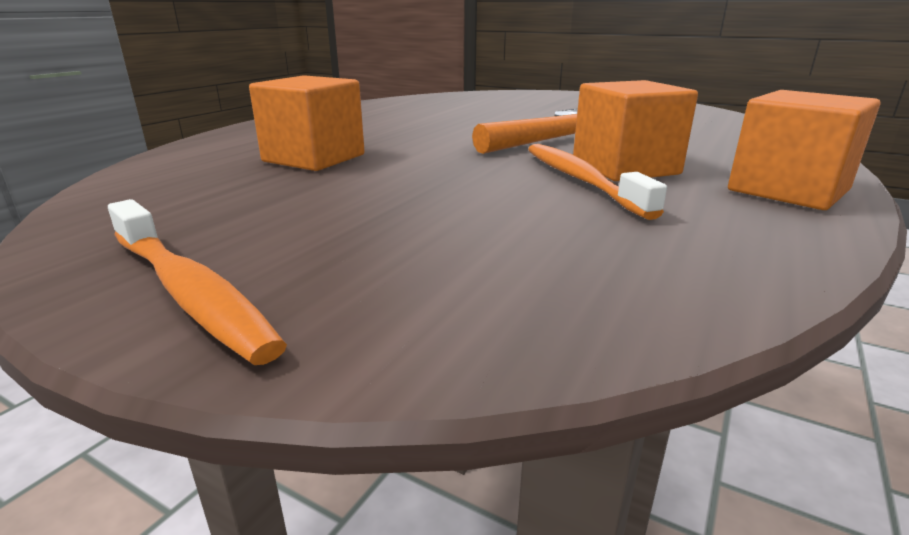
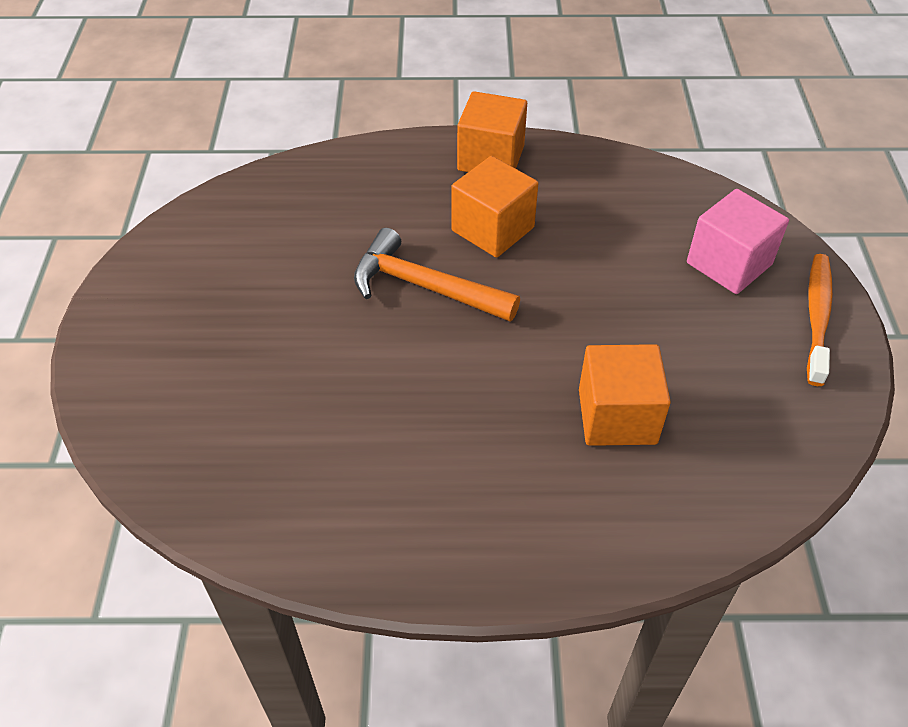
camera: 120 degrees left, 25 degrees up
orange toothbrush [528,144,667,220] -> none
none -> pink cube [687,189,789,294]

